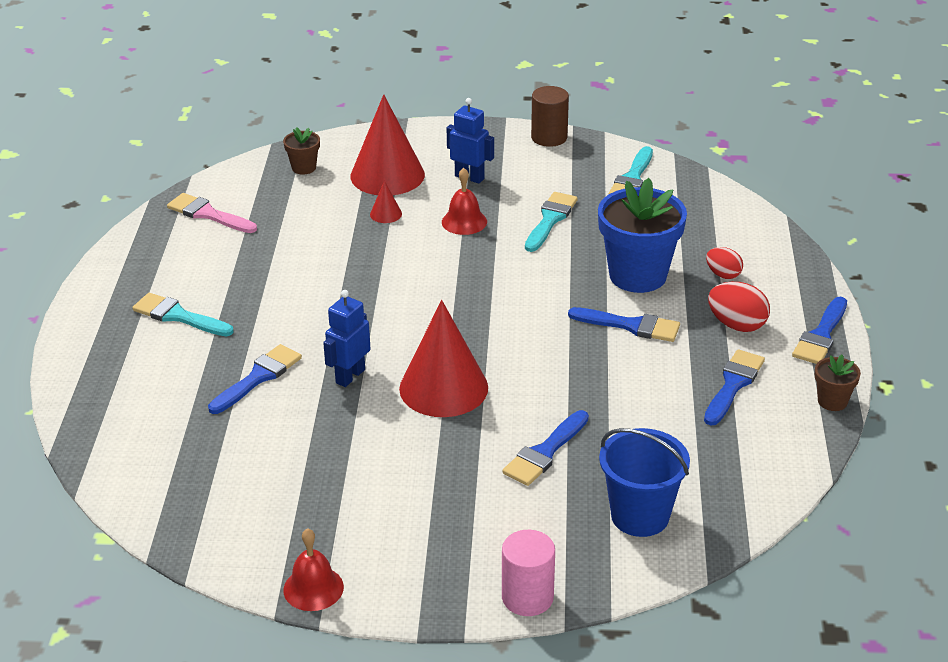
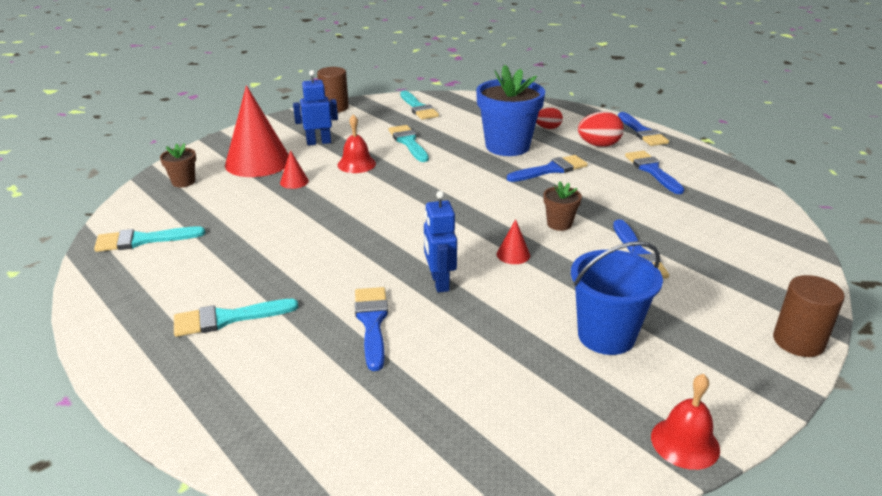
camera: 45 degrees left, 5 degrees down
pink brush [167,193,257,233] -> turquoise brush [94,226,205,252]
red cone [399,300,488,417] -> red cone [497,219,530,264], size x0.42
pink cylinder [502,530,555,616] -> brown cylinder [773,275,845,357]
blue bucket [599,428,690,537] -> blue bucket moved to [571,241,663,355]
brown flower pot [815,355,861,411] -> brown flower pot moved to [543,181,582,231]

